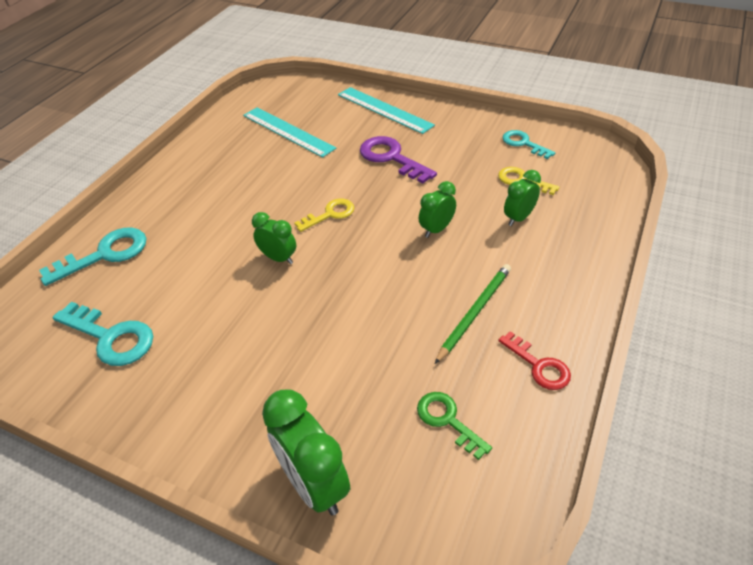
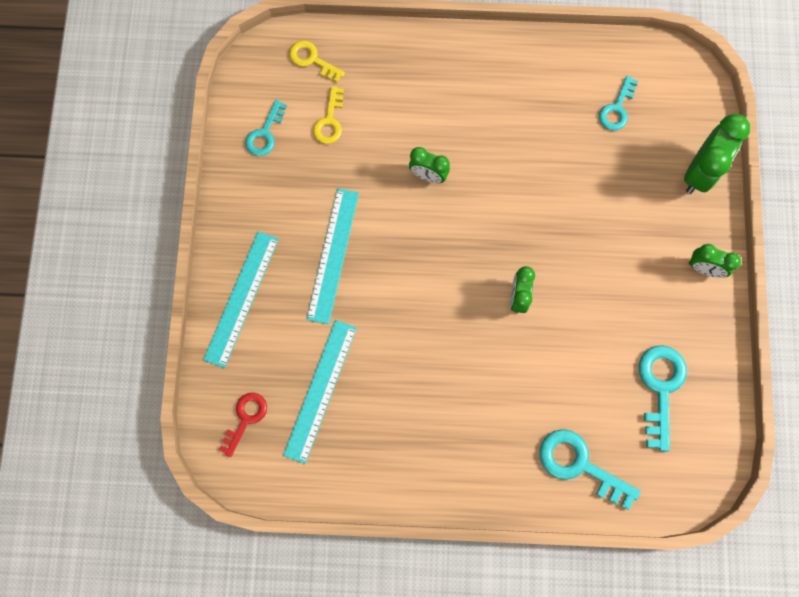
camera: 115 degrees left, 30 degrees up
yellow key [294,199,354,232] -> yellow key moved to [289,41,345,82]
purple key [360,136,437,184] -> turquoise ruler [306,188,359,324]
green key [417,392,492,460] -> turquoise key [599,76,638,130]
green pencil [435,264,511,364] -> none
red key [498,331,571,390] -> red key moved to [219,393,267,457]
green clock [504,170,541,226] -> green clock moved to [689,244,741,278]

